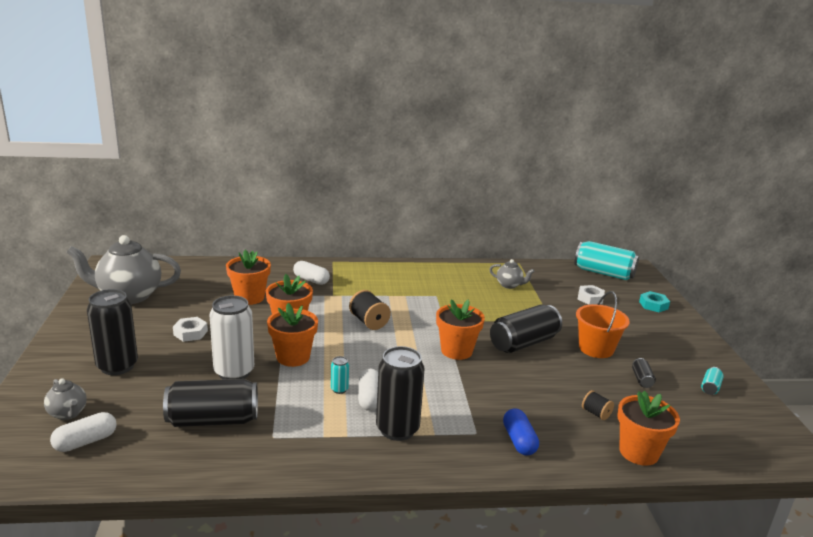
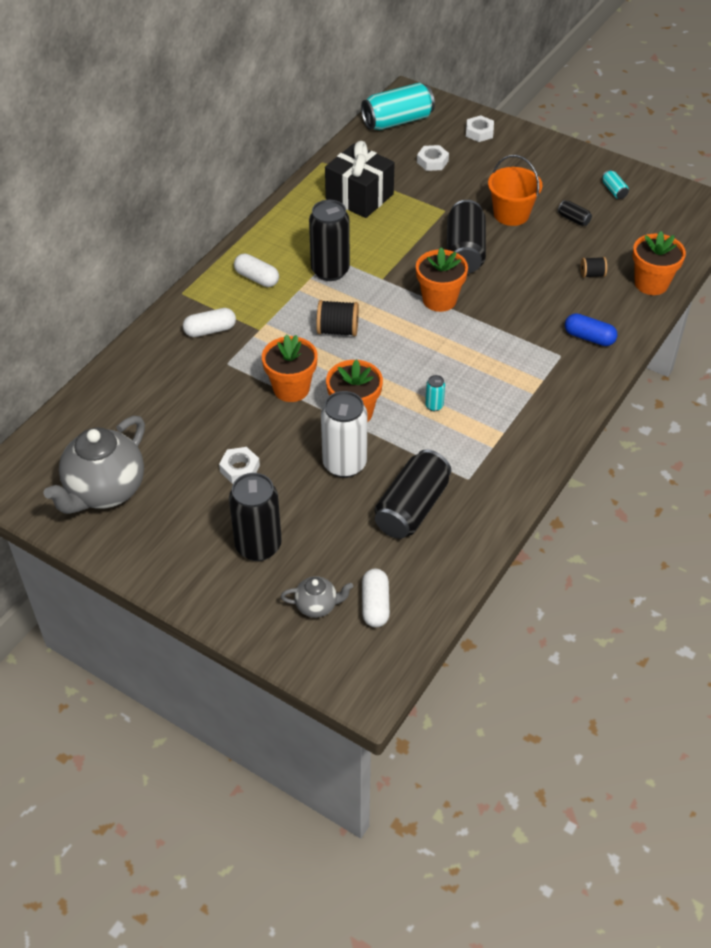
camera: 50 degrees left, 25 degrees up
orange flower pot [226,250,271,305] -> none
white capsule [358,369,378,411] -> white capsule moved to [234,254,279,287]
black can [376,346,425,441] -> black can moved to [309,200,350,281]
grey teapot [489,259,535,289] -> black gift [325,141,395,218]
turquoise nut [639,291,670,312] -> white nut [466,115,494,142]

